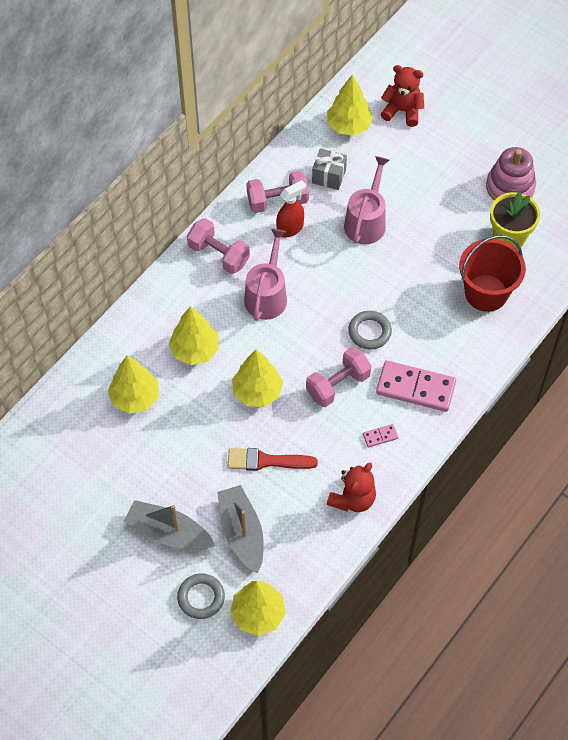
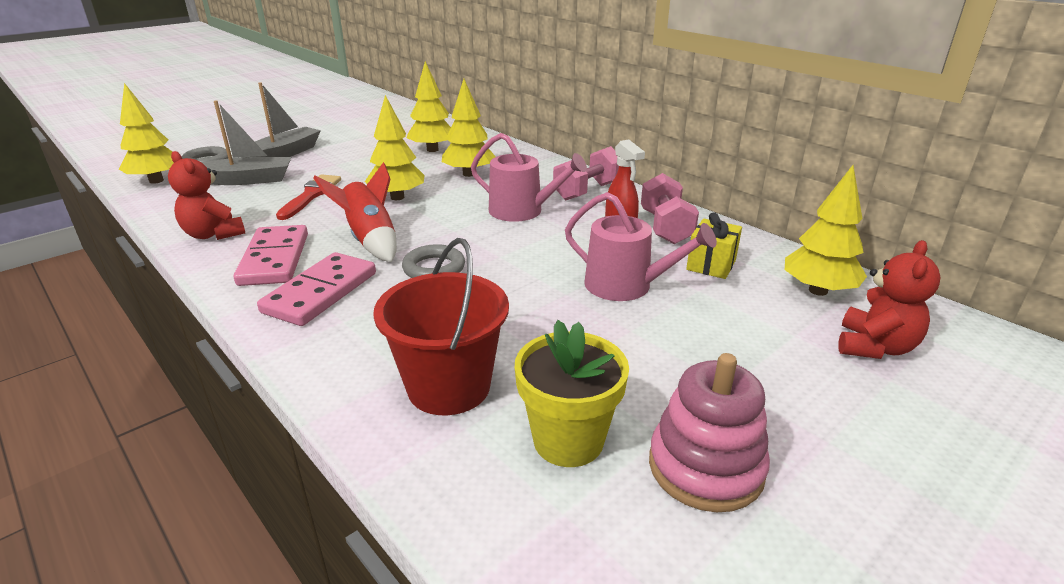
camera: 100 degrees right, 30 degrees down
pink dumbbell [306,347,371,407] -> red rocket [313,162,397,262]
grey gift [312,148,347,190] -> yellow gift [686,212,742,279]
pink domino [363,424,398,447] -> pink domino [234,225,308,286], size x2.31

